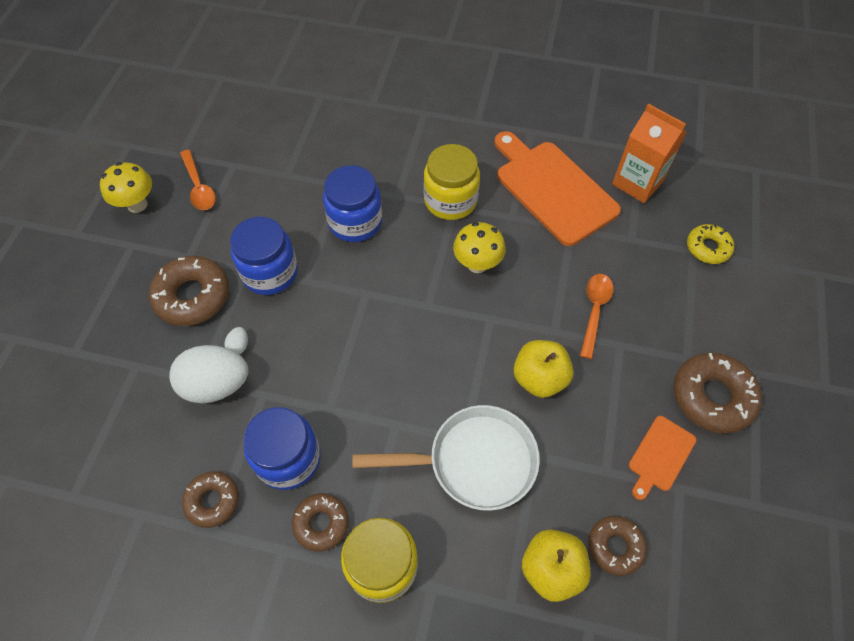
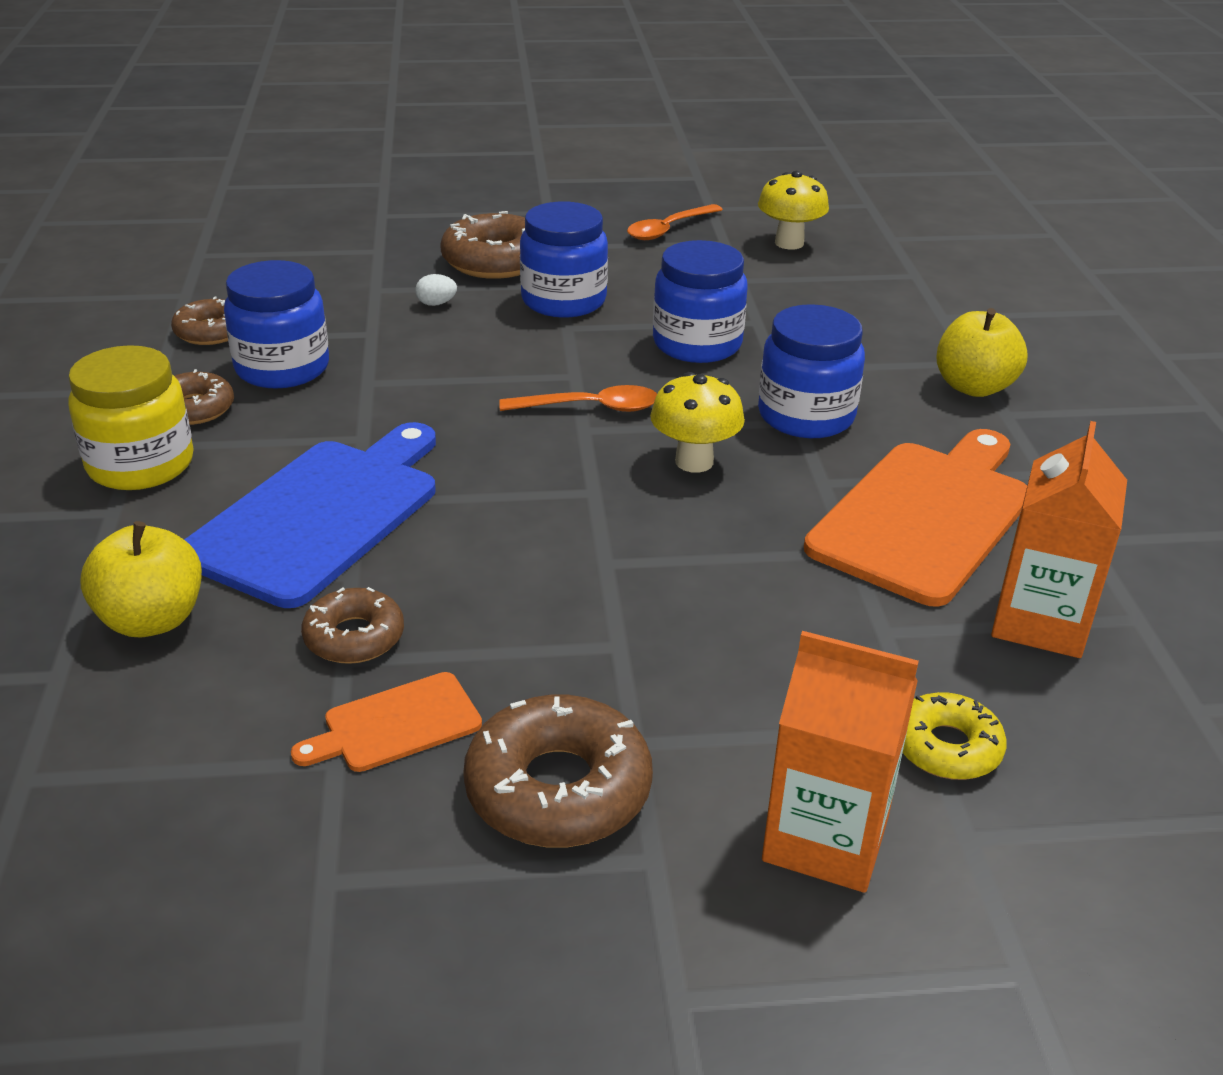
camera: 70 degrees right, 25 degrees down
yellow mushroom [100,162,152,213] -> yellow mushroom moved to [758,171,829,250]
white egg [169,345,248,403] -> none
white pan [352,405,540,511] -> blue cutting board [184,422,436,608]
yellow jar [424,144,480,220] -> blue jar [758,304,865,438]
yellow apple [513,340,574,398] -> yellow apple moved to [936,308,1027,397]
orange spoon [580,274,614,359] -> orange spoon moved to [499,385,657,412]
brown donut [588,516,647,576] -> brown donut moved to [301,587,404,664]
orange cutting board [629,416,696,500] -> orange cutting board turned 45 degrees counterclockwise [291,672,482,772]
none -> orange carton [762,631,919,893]

